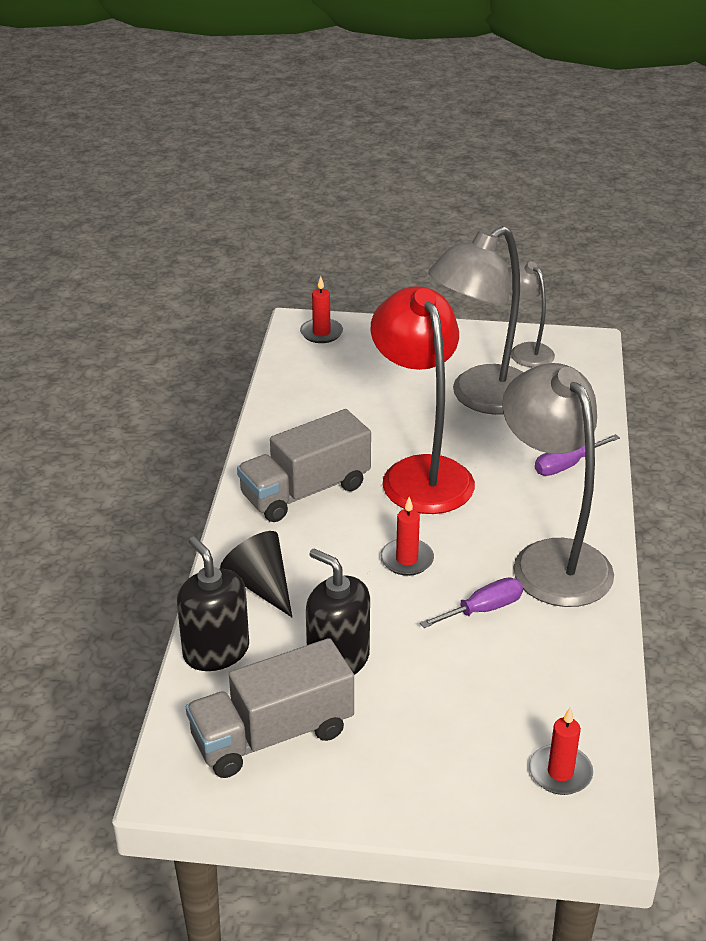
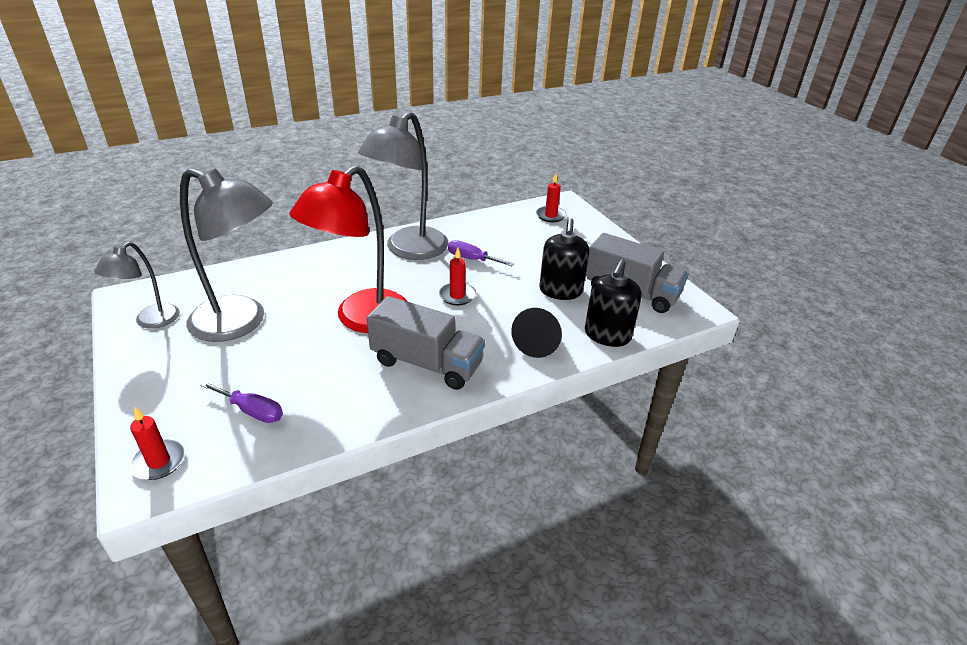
camera: 125 degrees left, 0 degrees up
purple screwdriver [535,434,620,476] -> purple screwdriver moved to [200,381,283,423]

